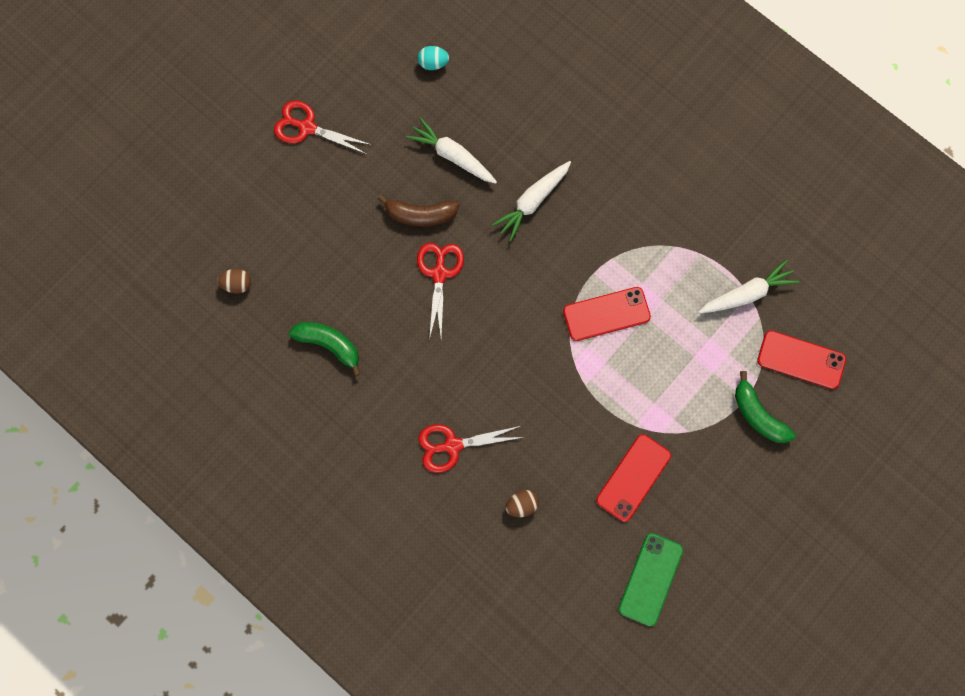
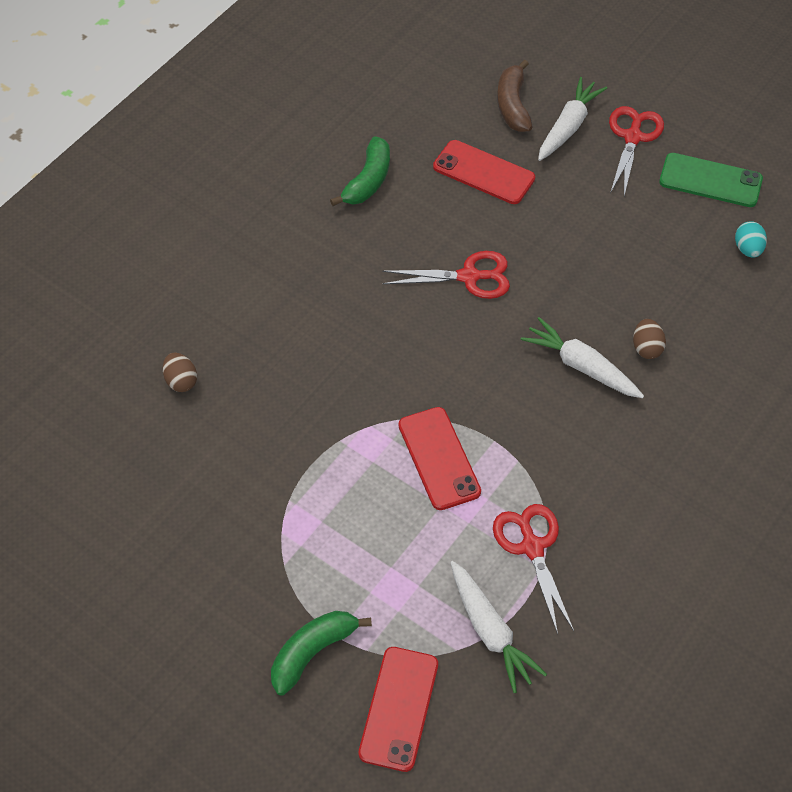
camera: 85 degrees right, 20 degrees down
brown egg [217,269,251,293] -> brown egg moved to [633,319,666,359]
brown banana [378,194,459,227] -> brown banana moved to [497,59,533,132]
white carrot [406,118,497,184] -> white carrot moved to [538,77,607,161]
red scissors [418,424,524,473] -> red scissors moved to [493,504,574,634]
red phone [596,434,671,522] -> red phone moved to [433,140,535,204]
green phone [619,533,683,626] -> green phone moved to [659,153,763,207]

